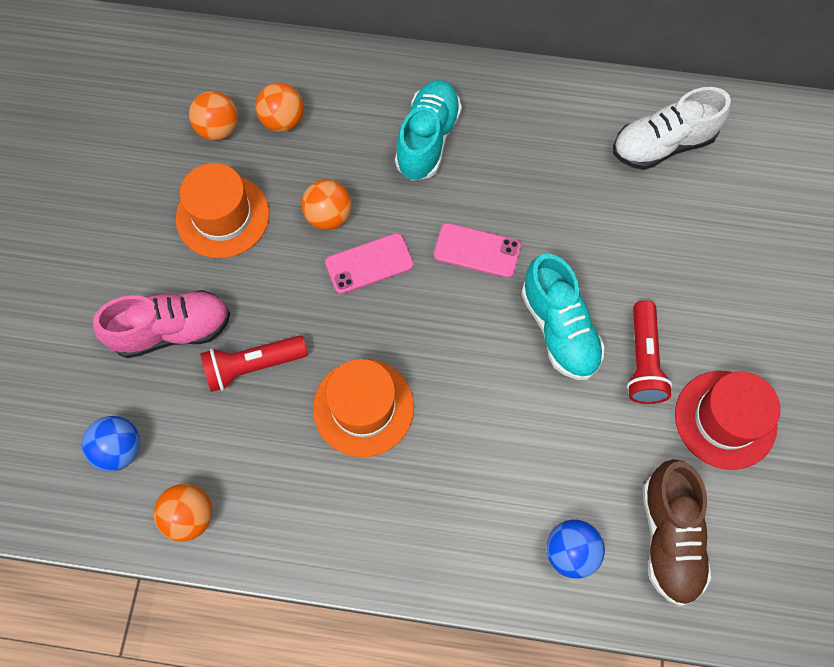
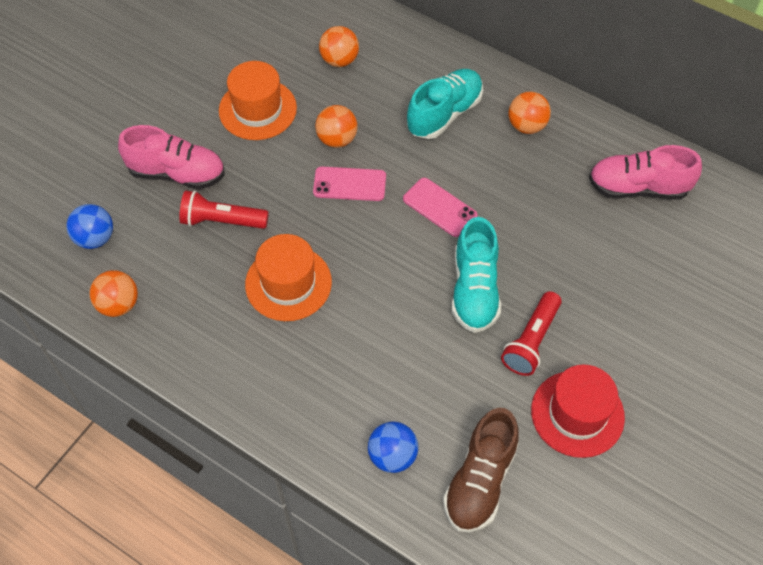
camera: 25 degrees right, 10 degrees down
orange ball [189,91,238,141] -> orange ball moved to [509,91,551,134]
white shoe [613,87,731,170] -> pink shoe [589,145,702,199]

